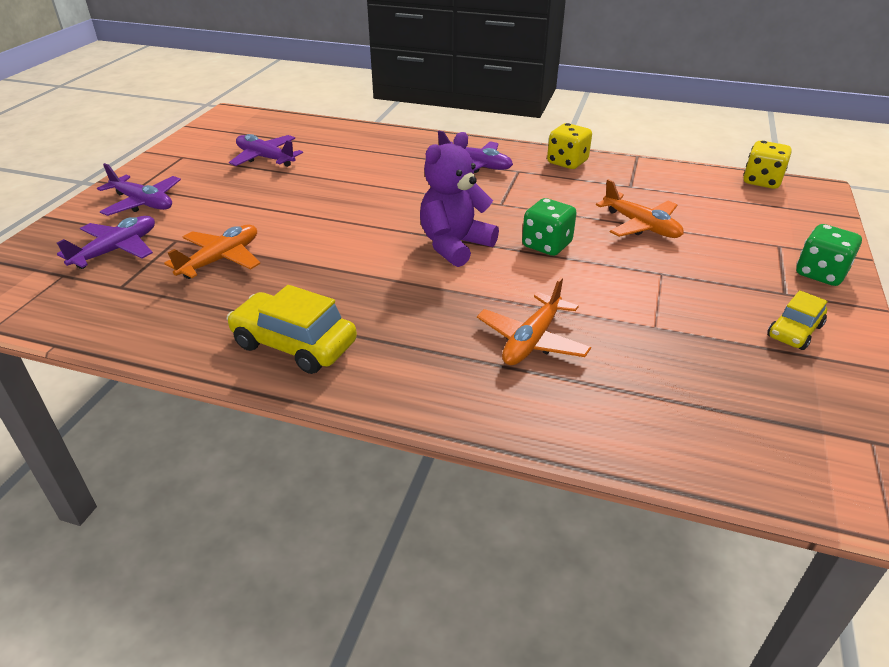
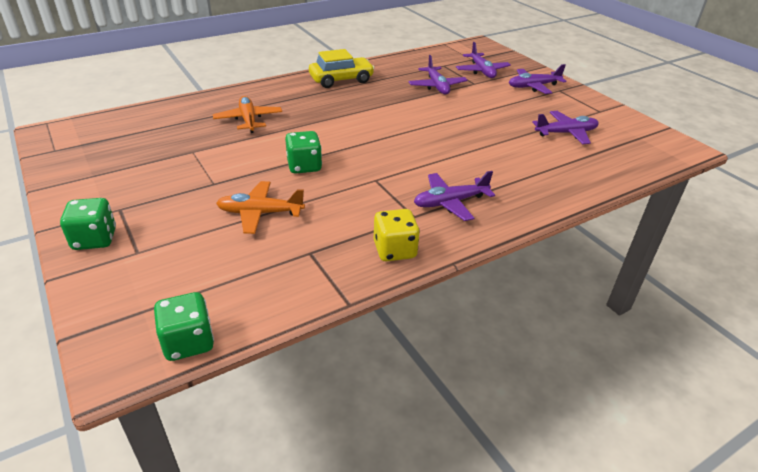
camera: 130 degrees right, 0 degrees up
orange plane [164,225,260,279] -> purple plane [408,55,468,95]
purple teddy bear [420,132,499,267] -> none
yellow dice [743,141,792,189] -> green dice [154,292,214,361]
yellow car [767,290,827,350] -> none

